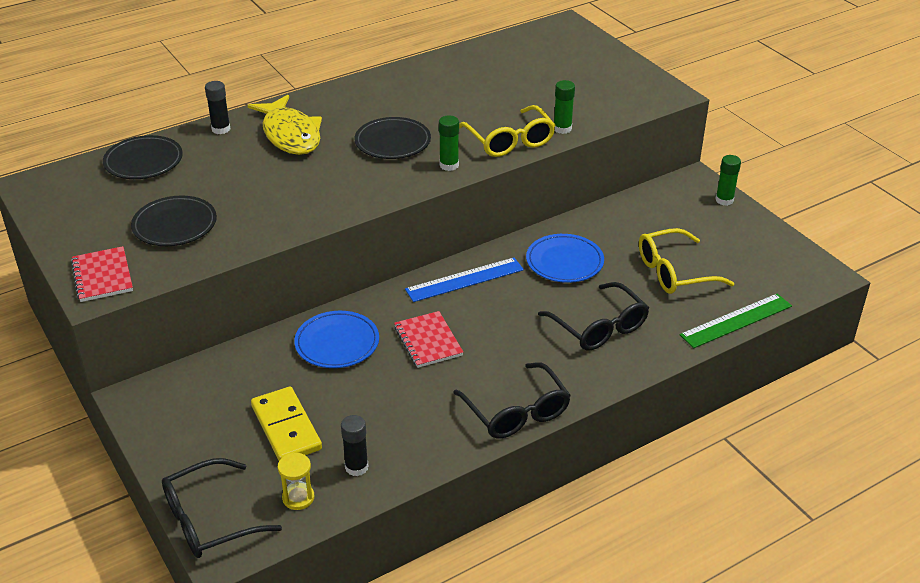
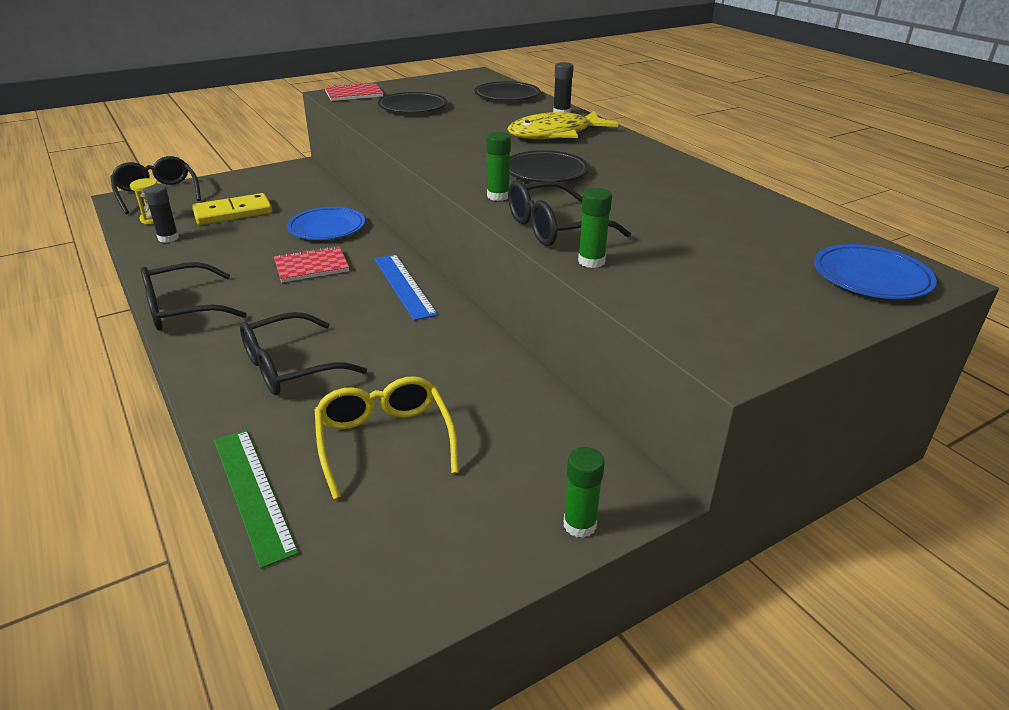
camera: 90 degrees right, 5 degrees down
yellow glasses [459,105,556,157] -> black glasses [508,181,631,246]
blue plate [526,234,604,283] -> blue plate moved to [814,244,937,299]

